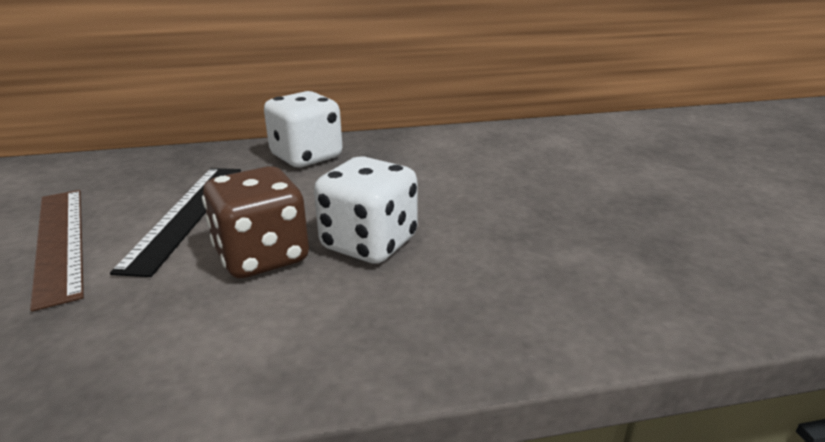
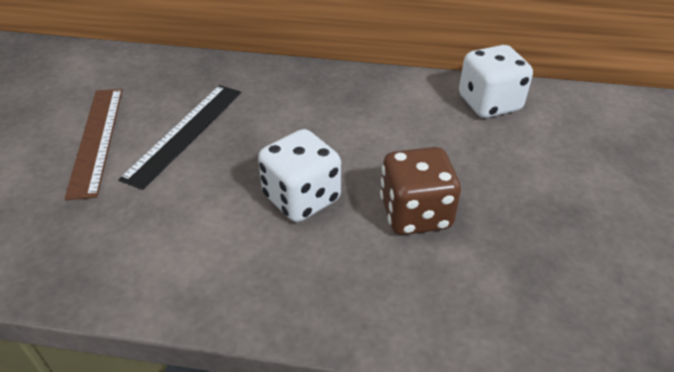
camera: 20 degrees right, 15 degrees up
brown dice [202,166,309,278] -> brown dice moved to [380,147,461,235]
white dice [264,91,343,167] -> white dice moved to [459,45,533,118]

